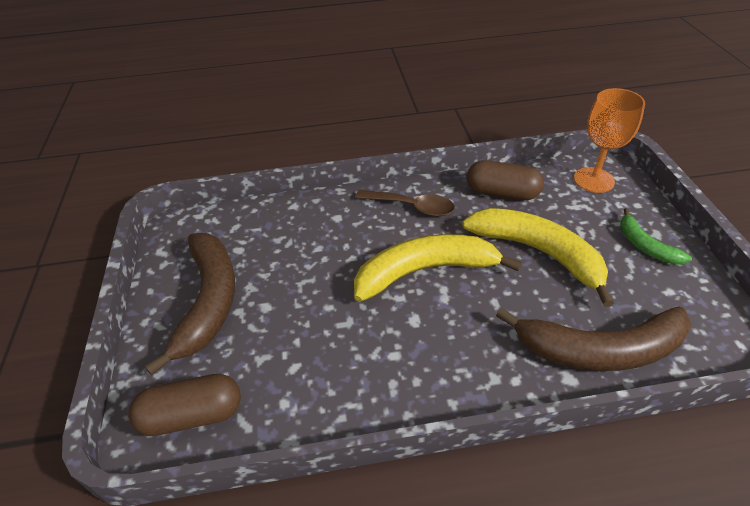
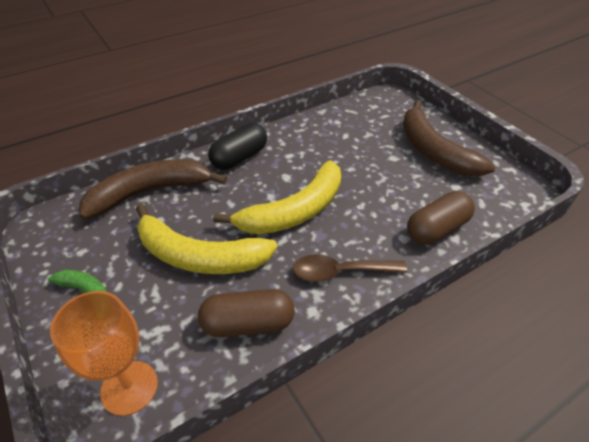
camera: 155 degrees right, 0 degrees up
brown capsule [128,374,241,436] -> brown capsule moved to [407,191,475,245]
none -> black capsule [208,123,267,170]

